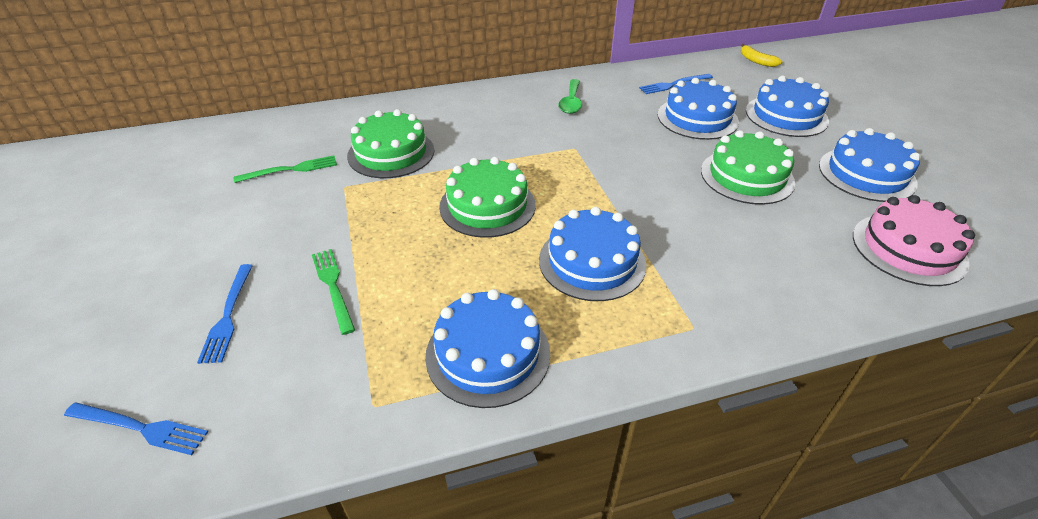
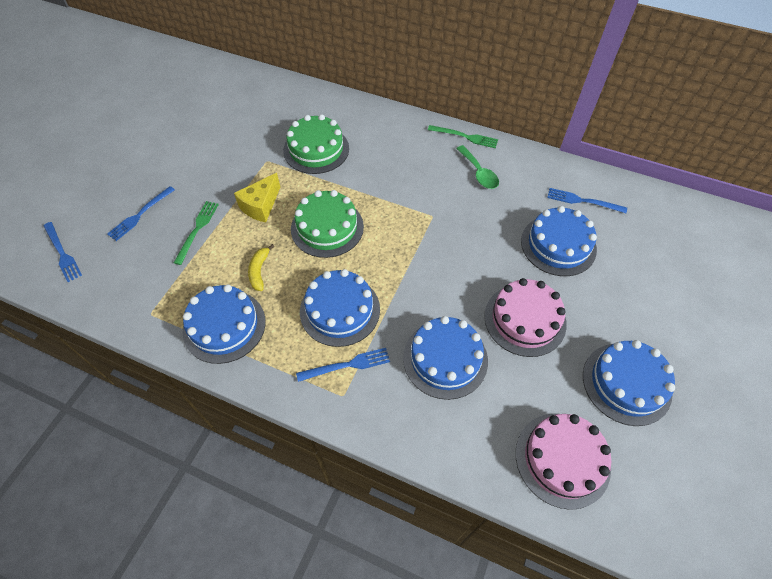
camera: 40 degrees right, 15 degrees up
green fork [234,155,337,183] -> green fork moved to [428,125,498,148]
green spoon [559,79,582,114] -> green spoon turned 75 degrees counterclockwise [456,145,499,189]
green cake [701,130,795,205] -> pink cake [484,278,567,357]
yellow banana [741,44,782,67] -> yellow banana moved to [248,244,274,291]
blue cake [746,76,829,137] -> blue cake moved to [403,316,488,400]
none -> yellow cheese [234,173,280,222]
none -> blue fork [296,348,390,382]

